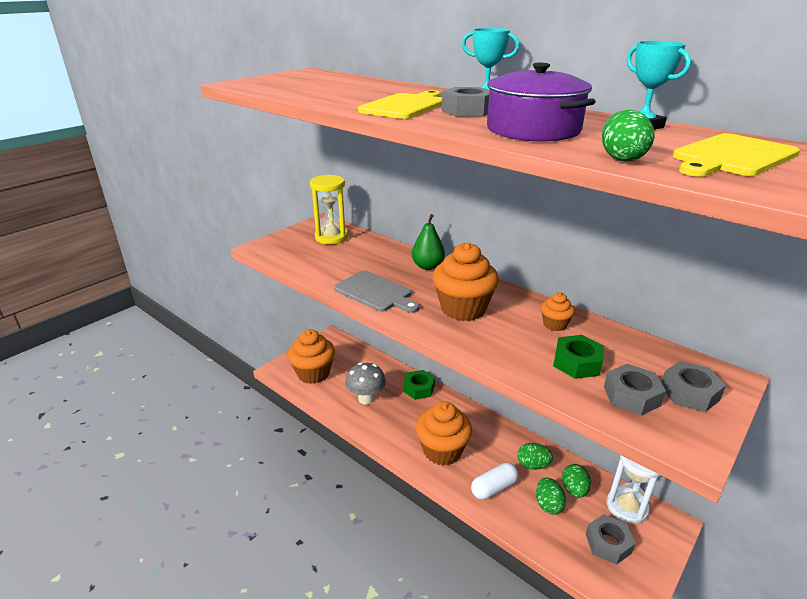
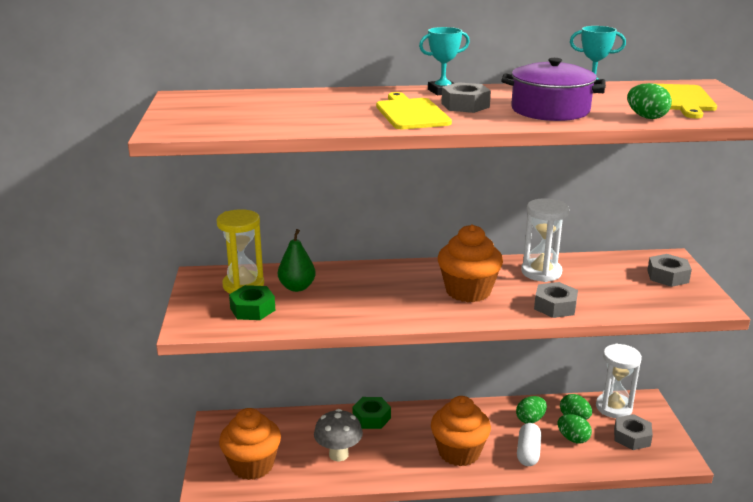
camera: 45 degrees left, 5 degrees down
grey cutting board [334,270,419,313] -> none
green pear [411,214,445,270] -> green pear moved to [278,229,316,292]
orange cupcake [541,293,575,331] -> white hourglass [521,198,569,282]
green nut [553,335,604,379] -> green nut moved to [229,285,275,320]
grey nut [604,364,666,416] -> grey nut moved to [534,282,578,318]

